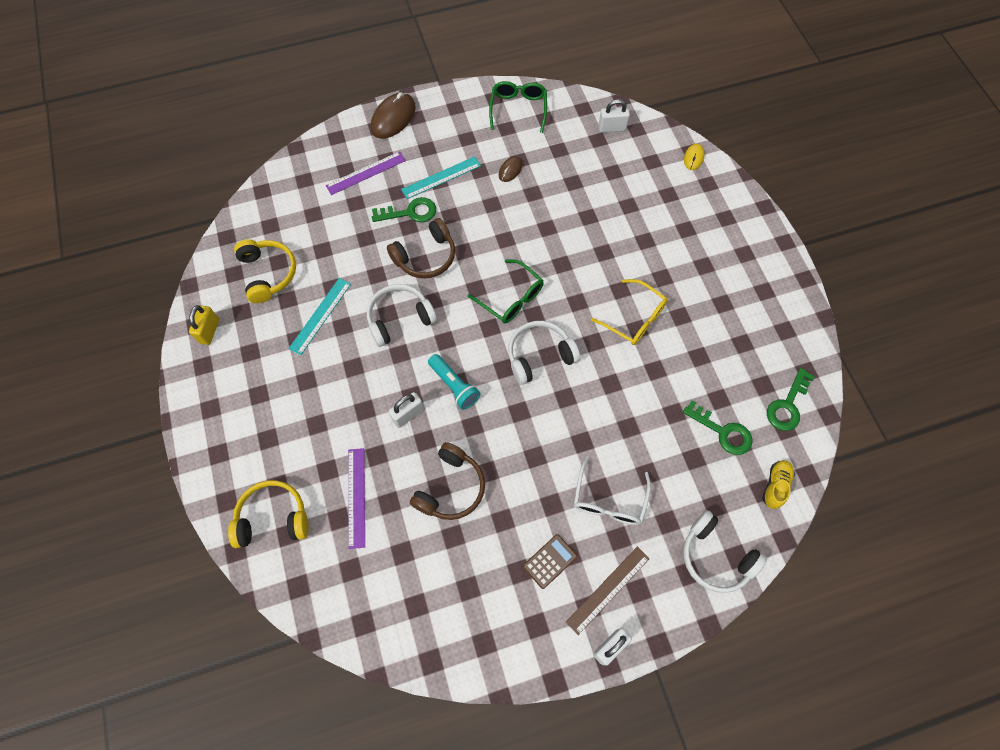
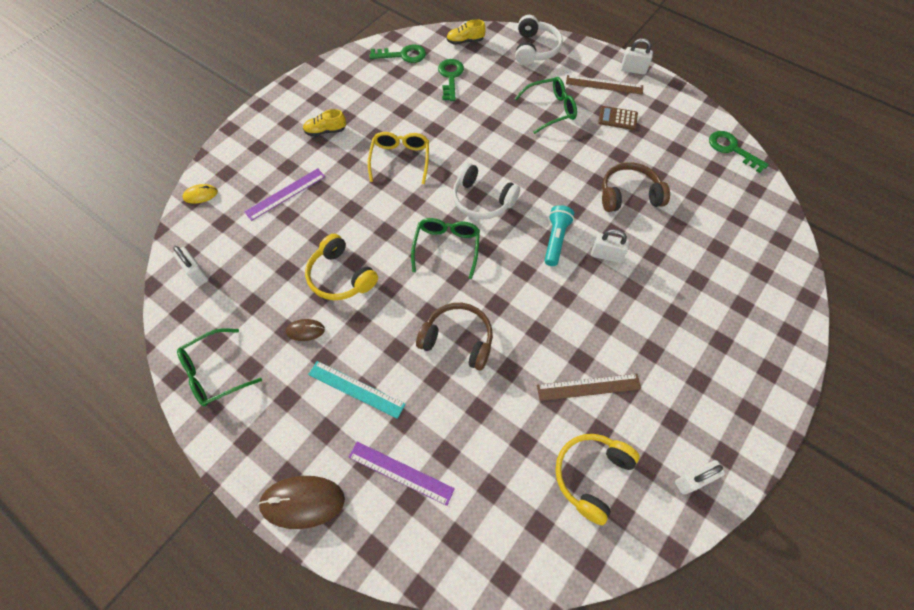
camera: 125 degrees left, 5 degrees down
yellow padlock [189,305,219,345] -> white padlock [675,460,725,495]
yellow headphones [228,480,309,548] -> yellow headphones moved to [305,234,378,300]
turquoise ruler [289,278,351,355] -> brown ruler [537,374,641,401]
purple ruler [348,448,365,549] -> purple ruler moved to [244,168,325,221]
white headphones [367,284,437,347] -> none
green key [372,197,436,222] -> green key moved to [709,131,769,173]
white glasses [574,456,651,525] -> green glasses [515,77,577,134]
none -> yellow shoe [303,109,346,136]

